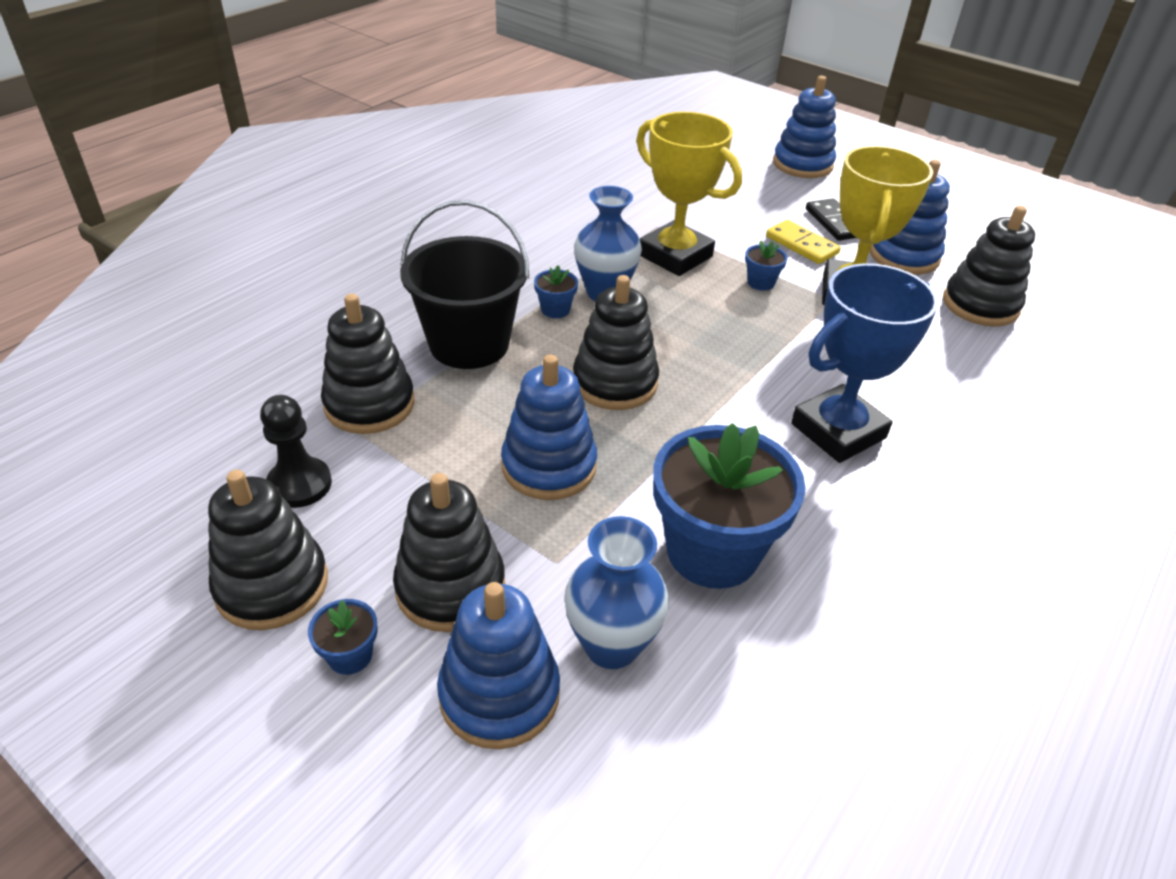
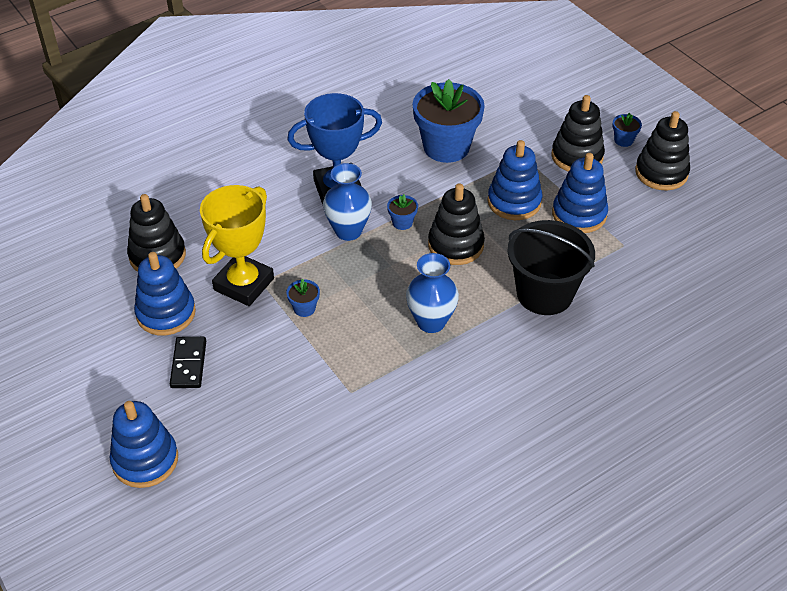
camera: 160 degrees left, 5 degrees up
black pawn [260,395,332,508] -> none
black stacking toy [321,294,415,434] -> none
blue stacking toy [437,582,560,749] -> blue stacking toy moved to [552,153,608,233]
blue flower pot [534,265,578,318] -> blue flower pot moved to [387,194,418,230]
blue vase [564,516,669,669] -> blue vase moved to [323,163,372,241]
yellow trophy [636,112,742,276] -> none
yellow domino [766,220,841,264] -> none

